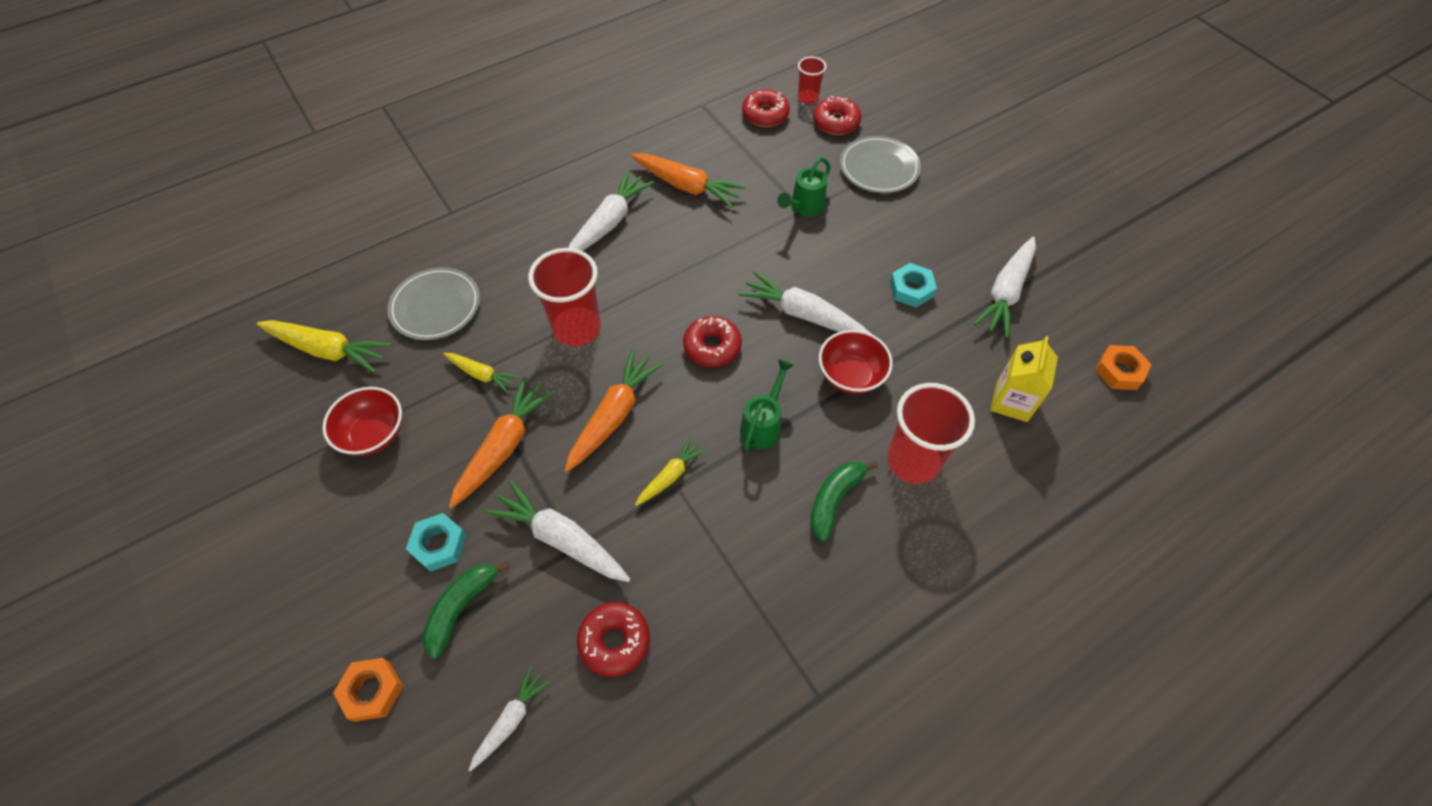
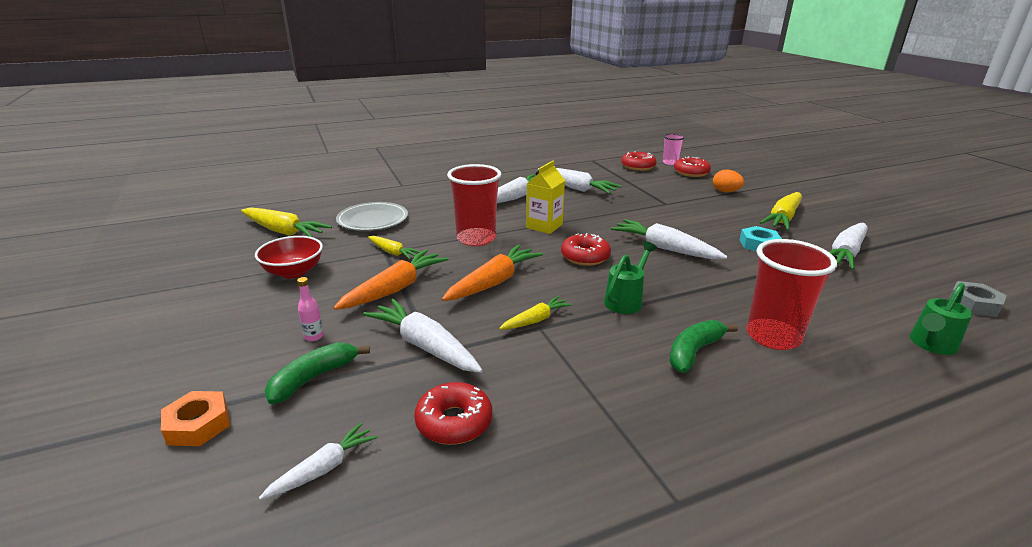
camera: 10 degrees right, 30 degrees down
turquoise nut [406,513,467,572] -> pink bottle [297,277,324,341]
orange carrot [631,153,746,208] -> white carrot [538,168,621,194]
green watering can [777,157,831,216] -> green watering can moved to [910,283,972,355]
red cup [798,56,826,104] -> pink cup [663,134,685,165]
red bowl [819,330,893,394] -> none
grey plate [840,136,921,193] -> orange egg [713,169,744,192]
yellow carton [990,336,1058,422] -> yellow carton moved to [526,161,565,234]
orange nut [1095,345,1152,390] -> grey nut [948,281,1007,317]
none -> yellow carrot [760,192,802,230]

